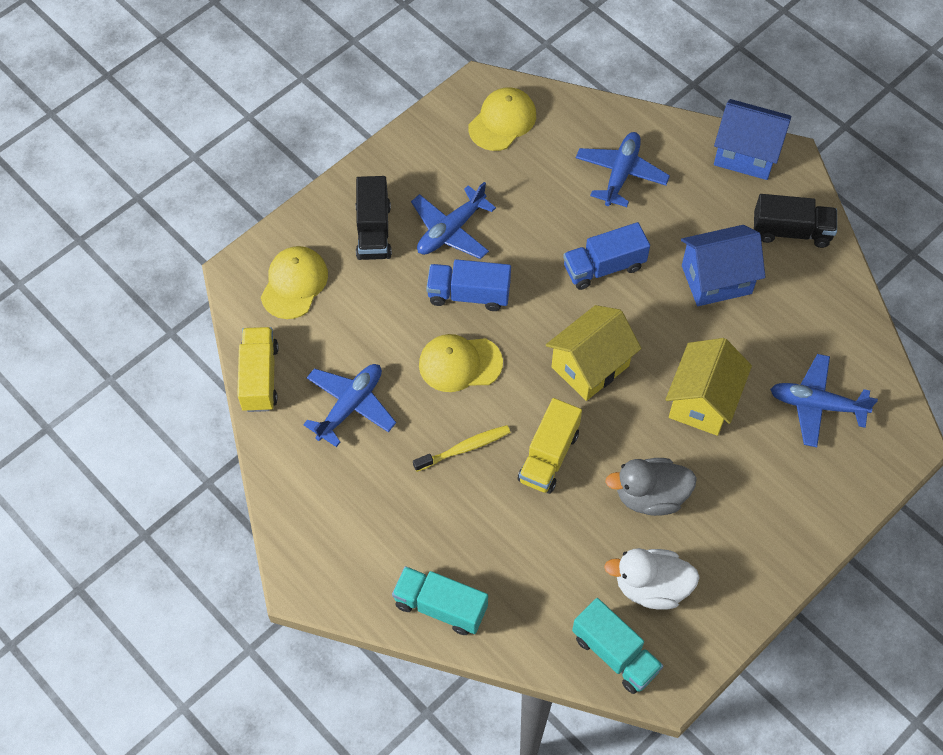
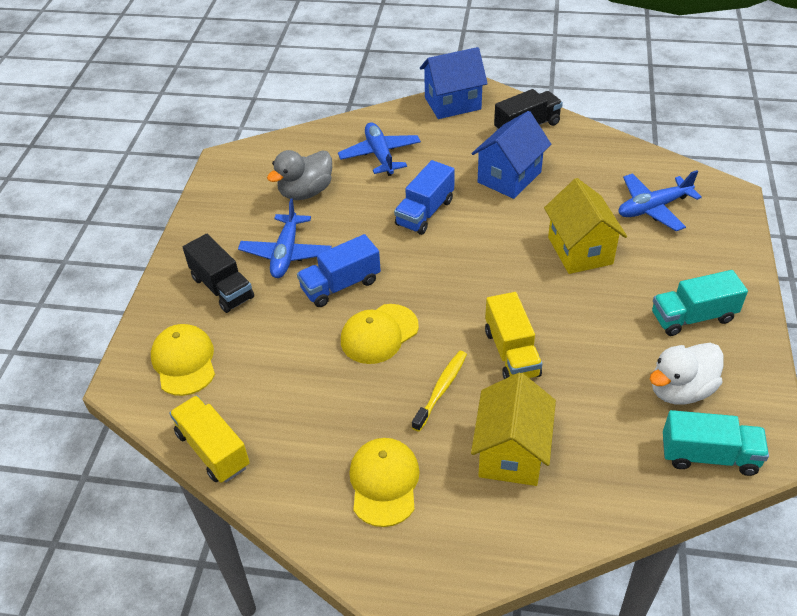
camera: 35 degrees left, 15 degrees down
blue plane [303,364,396,447] -> none
turquoise truck [392,566,488,635] -> turquoise truck moved to [652,270,748,336]
yellow cap [468,87,536,151] -> yellow cap moved to [349,438,420,527]
yellow house [546,305,641,401] -> yellow house moved to [471,372,556,486]
grey duck [605,458,697,516] -> grey duck moved to [267,150,332,200]

